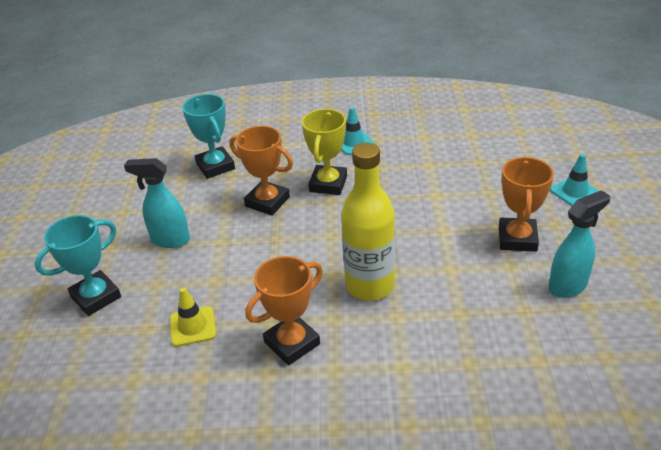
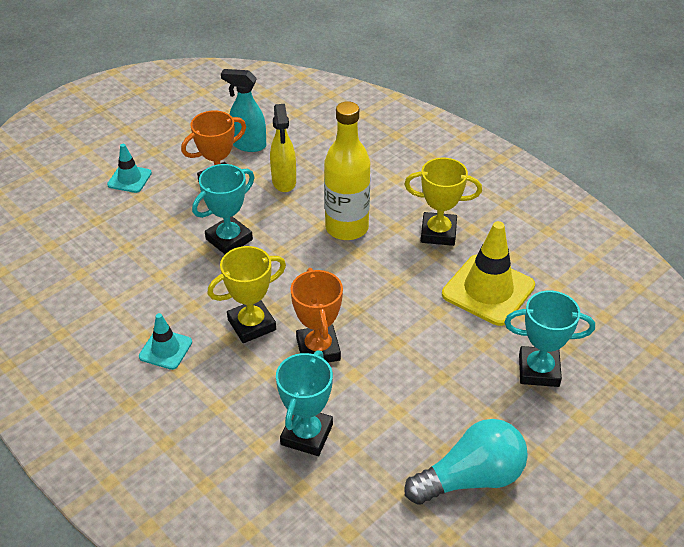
camera: 135 degrees left, 5 degrees up
turquoise spray bottle [124,158,190,248] -> none
yellow traffic cone [170,287,216,347] -> yellow traffic cone [442,221,535,326], size x1.84
orange trophy [245,256,323,365] -> yellow trophy [404,158,482,246]
none -> turquoise trophy [192,164,254,254]
none -> yellow spray bottle [270,104,296,192]
none -> turquoise light bulb [404,419,528,505]

